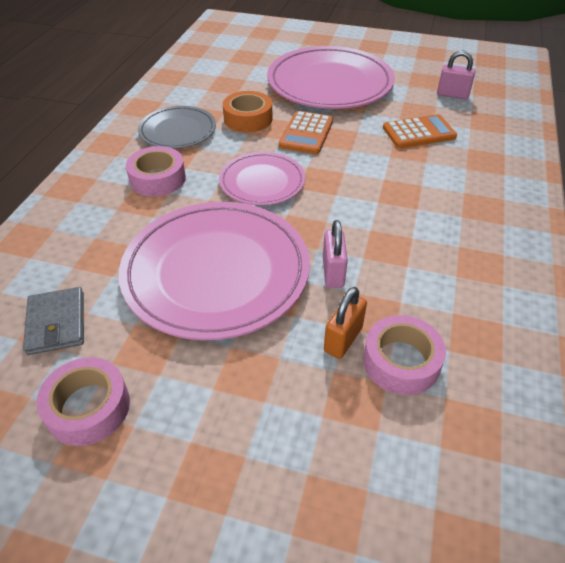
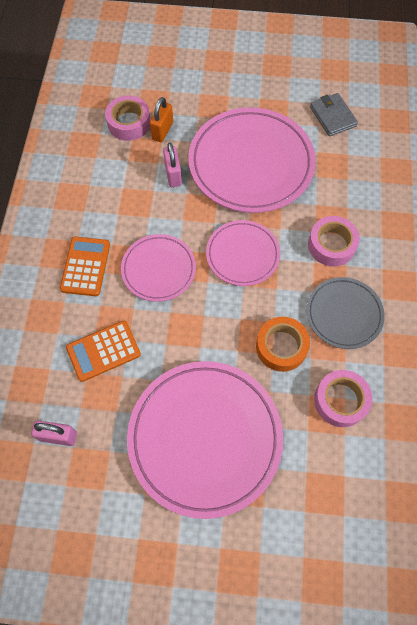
camera: 170 degrees right, 20 degrees up
pink tape [36,357,130,446] -> pink tape moved to [314,370,372,427]
orange calculator [279,111,333,154] -> orange calculator moved to [60,237,110,296]
none -> pink plate [121,234,196,302]

